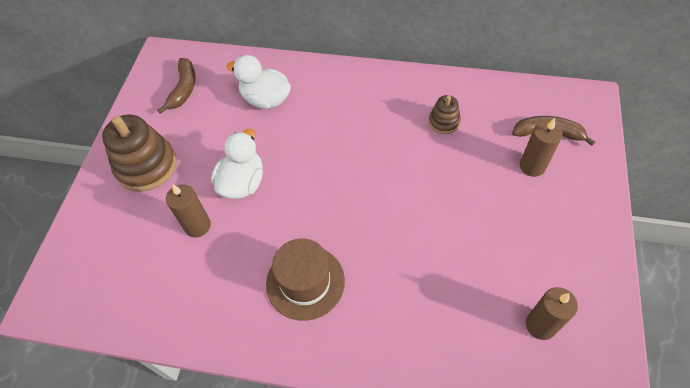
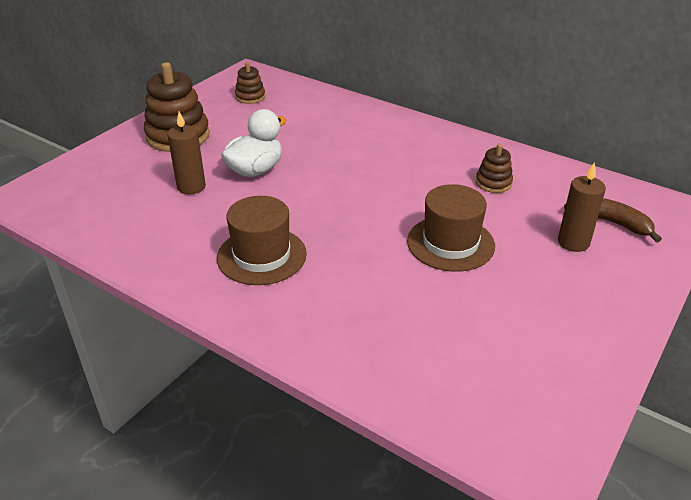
camera: 20 degrees right, 20 degrees down
brown banana [157,58,196,114] -> brown stacking toy [235,62,265,104]
white duck [226,55,291,109] -> none
brown candle [526,287,578,340] -> none
none -> brown hat [407,184,495,272]

